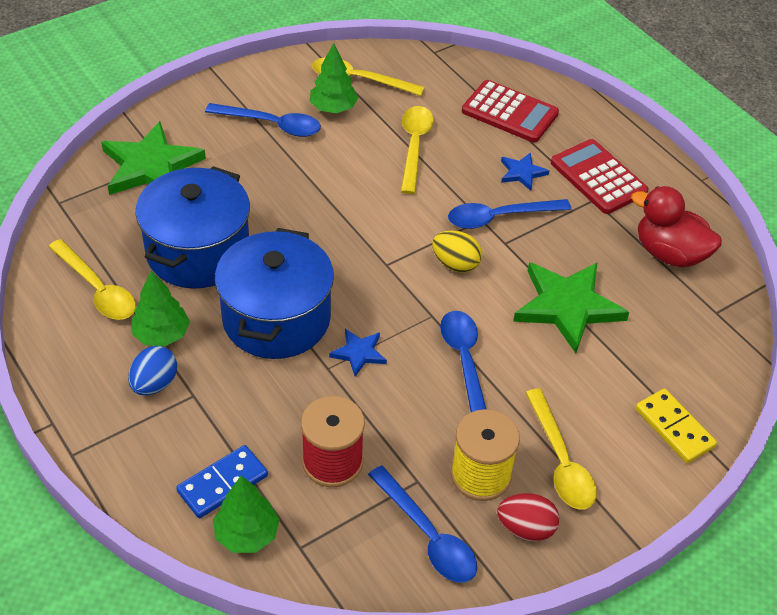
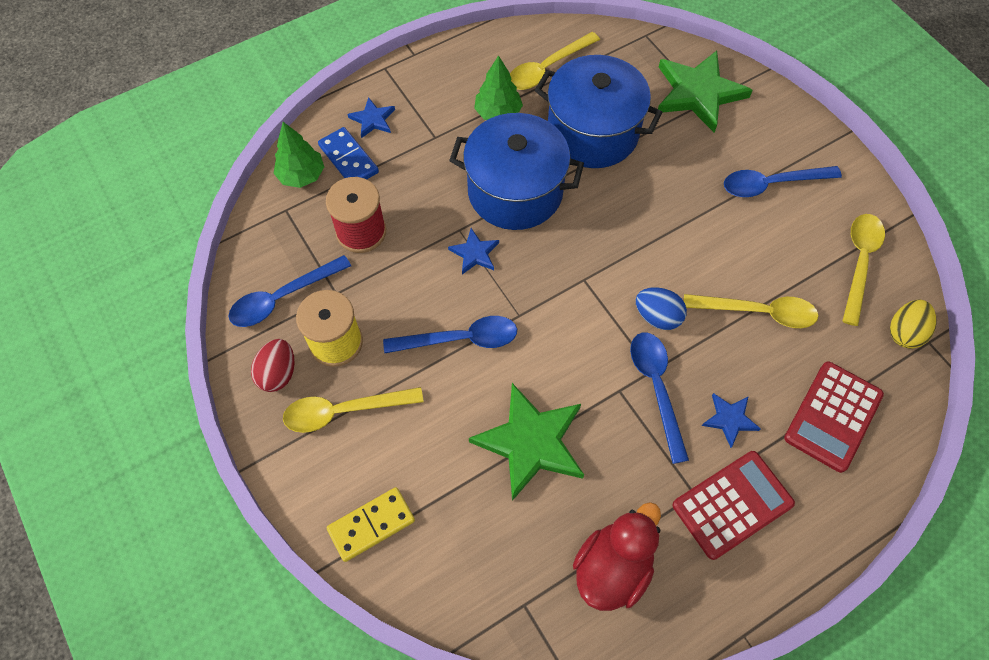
camera: 95 degrees right, 15 degrees up
blue egg [128,346,177,395] -> blue egg moved to [636,287,687,330]
blue spoon [205,103,321,137] -> blue spoon turned 60 degrees clockwise [724,166,842,197]
green tree [310,43,358,113] -> none
yellow egg [432,230,482,273] -> yellow egg moved to [890,300,936,349]
none -> blue star [347,97,395,138]

